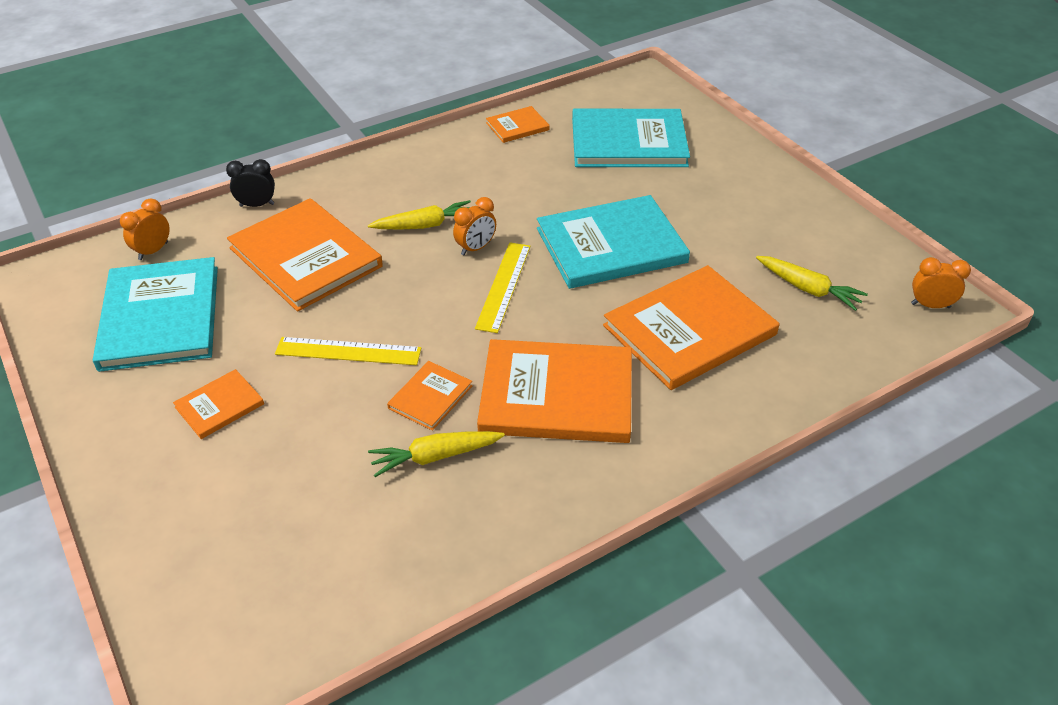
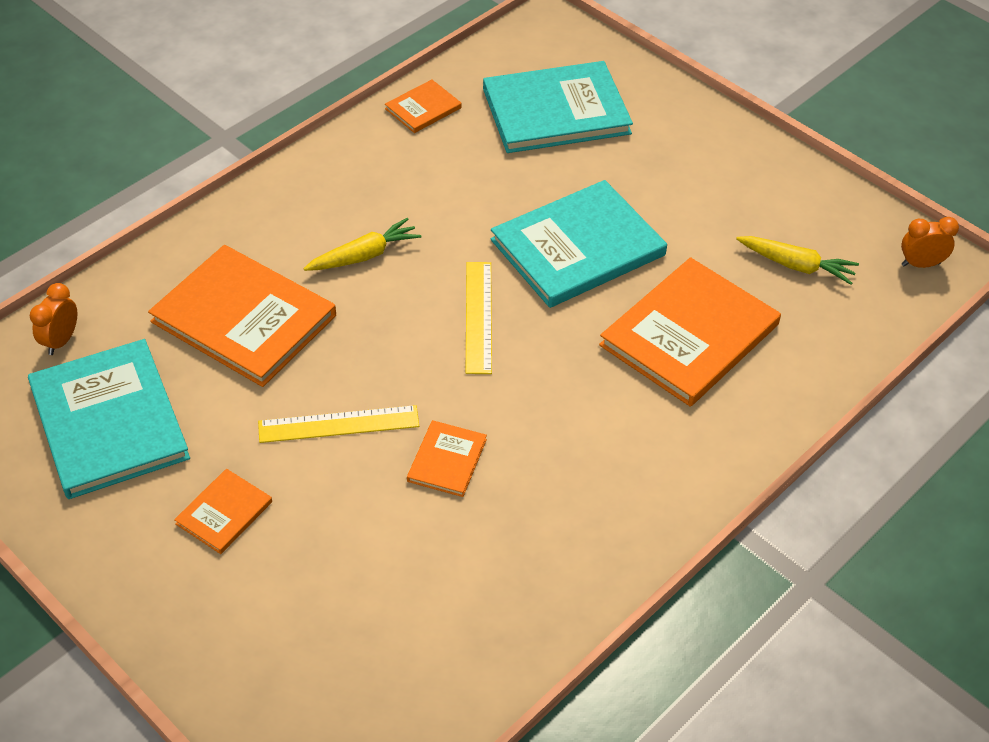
camera: 15 degrees left, 5 degrees up
black clock [226,159,275,207] -> none
yellow carrot [368,431,505,477] -> none
orange clock [453,197,496,255] -> none
orange book [477,339,632,443] -> none

